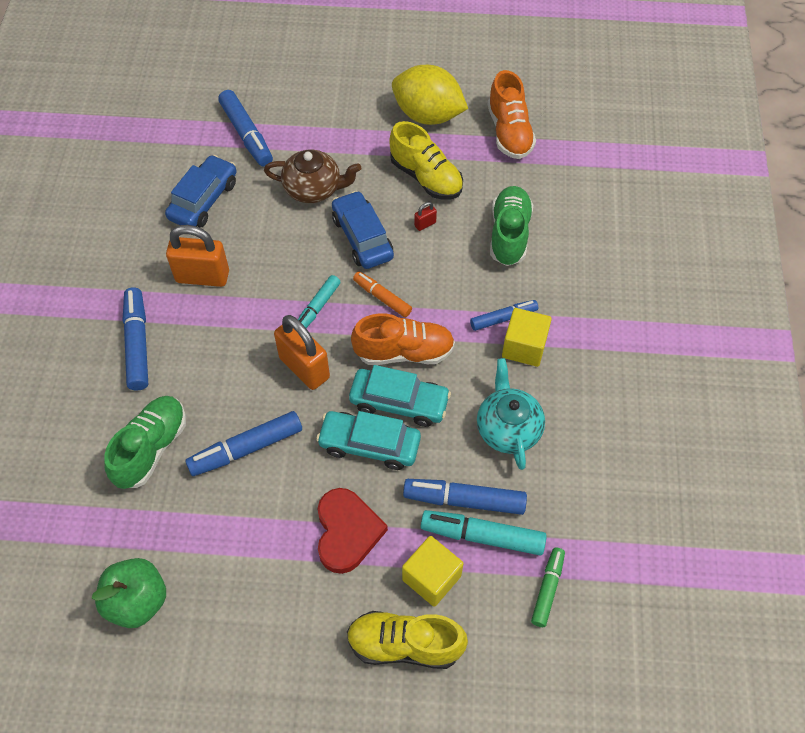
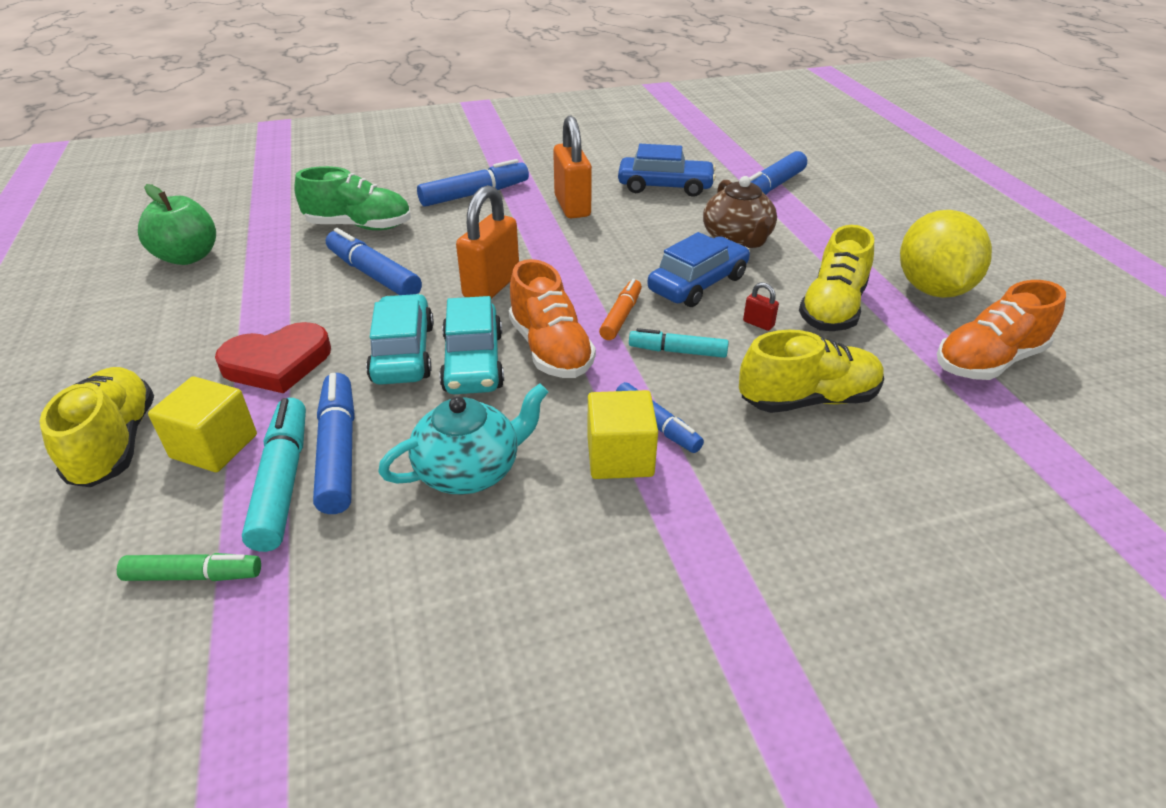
camera: 70 degrees right, 20 degrees down
turquoise marker [298,275,340,328] -> turquoise marker moved to [629,328,729,358]
green shoe [490,186,533,266] -> yellow shoe [739,330,884,413]

